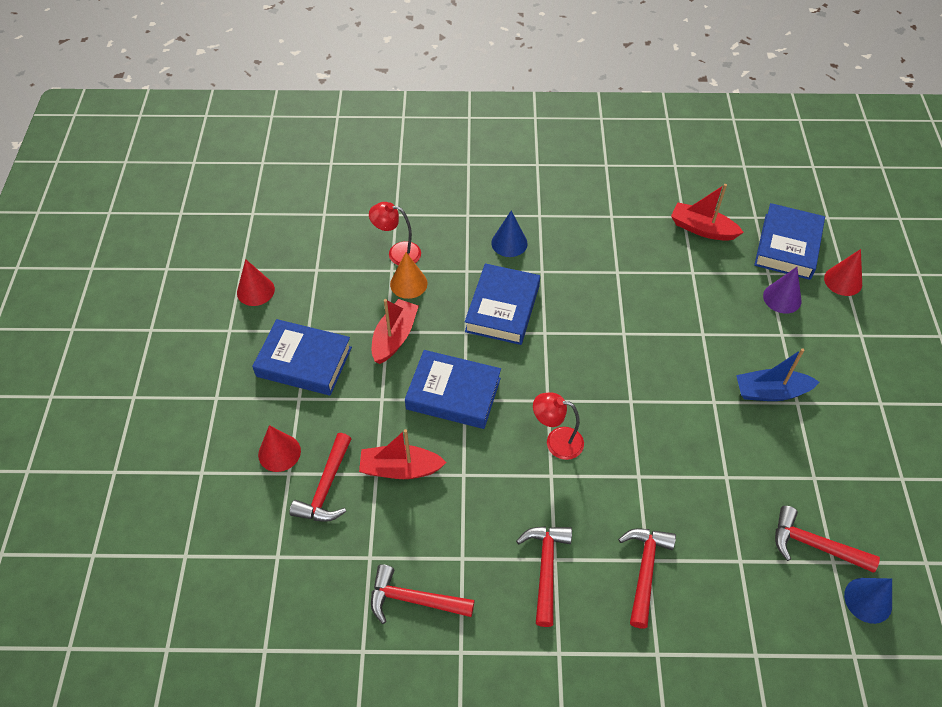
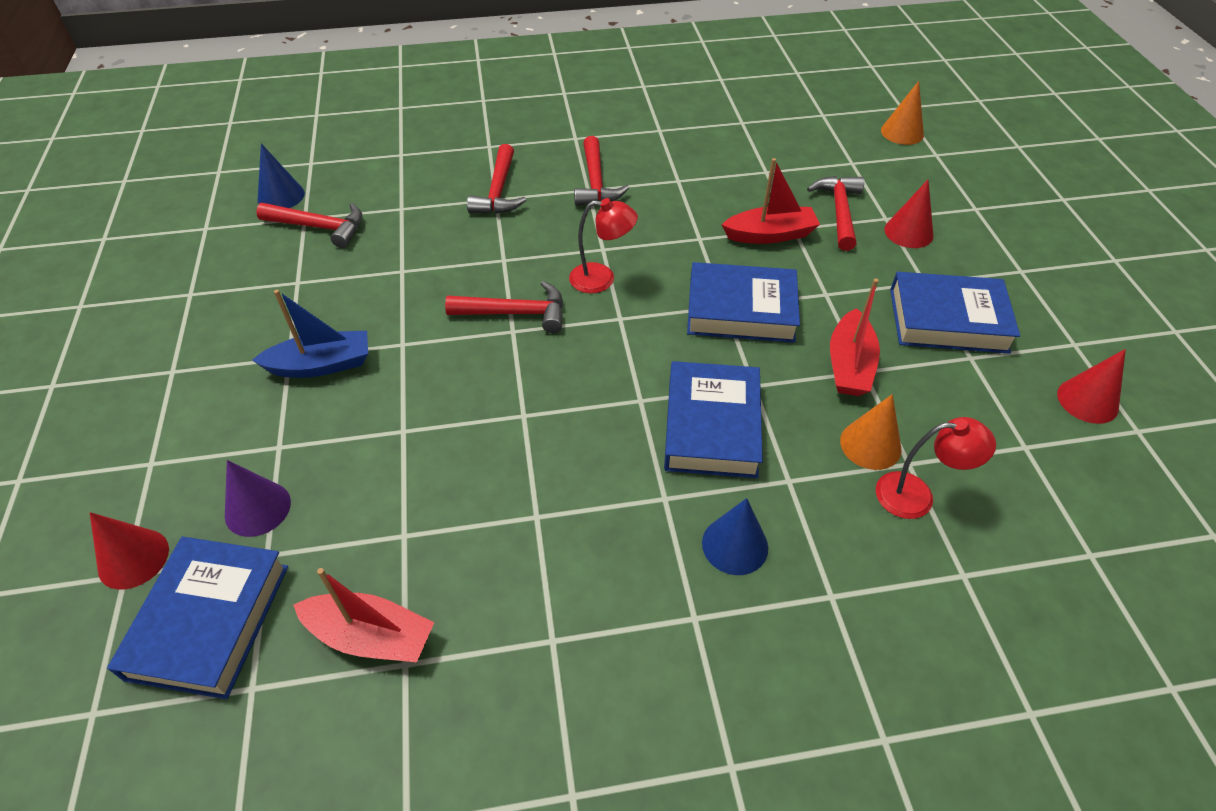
camera: 170 degrees right, 5 degrees down
red hammer [371,564,475,624] -> red hammer moved to [445,281,563,333]
none -> orange cone [881,81,924,145]

